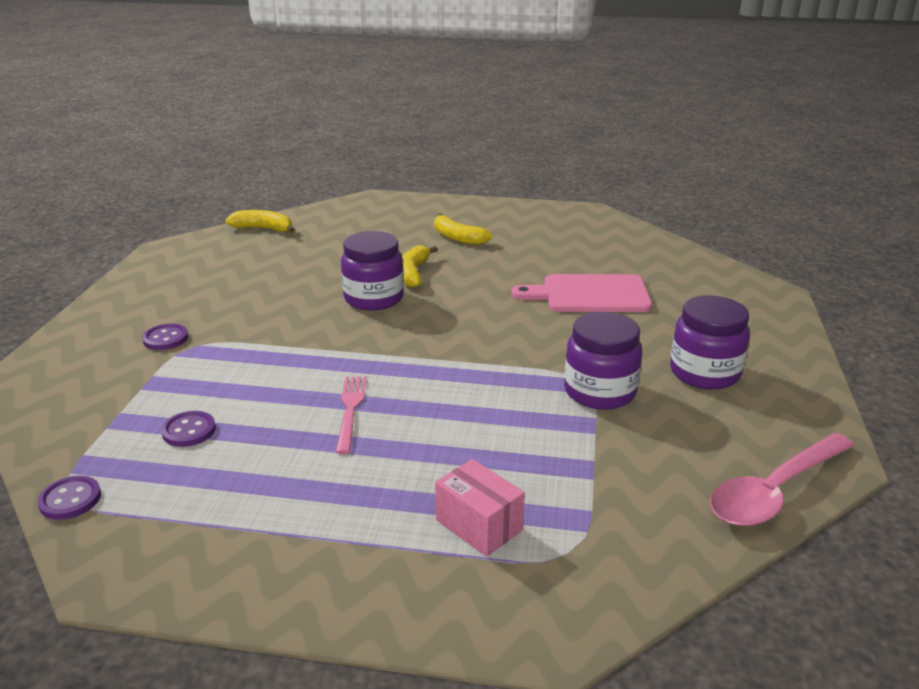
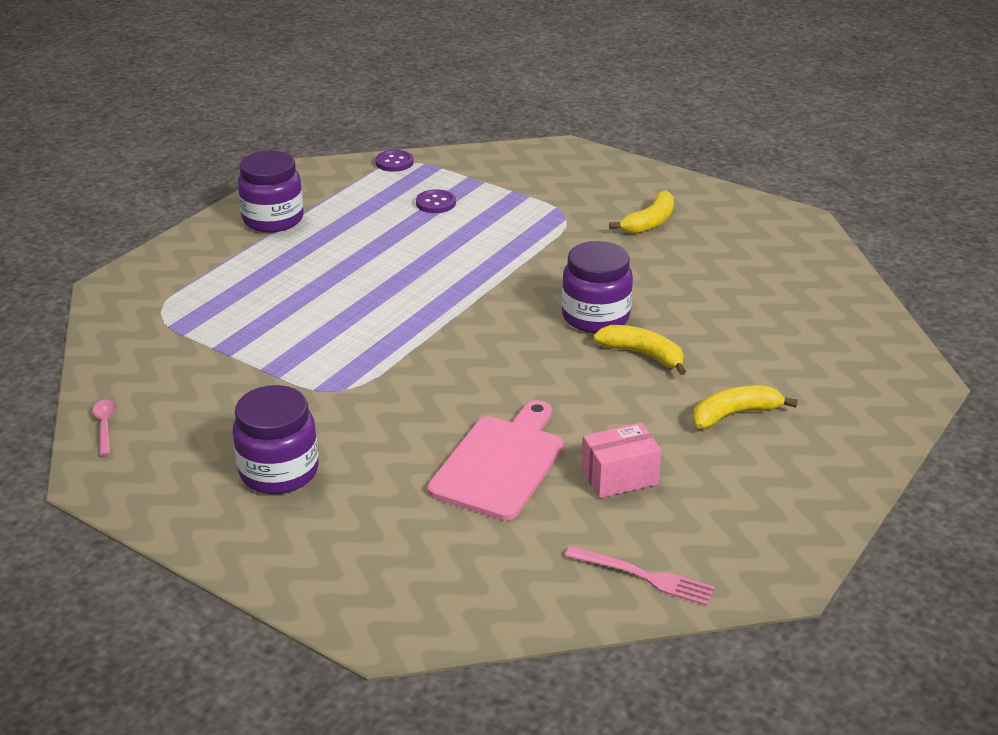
camera: 115 degrees right, 5 degrees up
purple button [142,323,188,350] -> none
yellow banana [225,210,295,233] -> yellow banana moved to [609,190,674,234]
pink fork [336,377,367,454] -> pink fork moved to [565,546,715,606]
pink box [435,459,525,556] -> pink box moved to [582,423,661,498]
purple jar [564,312,642,410] -> purple jar moved to [238,150,304,232]
pink spoon [710,433,855,526] -> pink spoon [92,400,116,456], size x0.43

